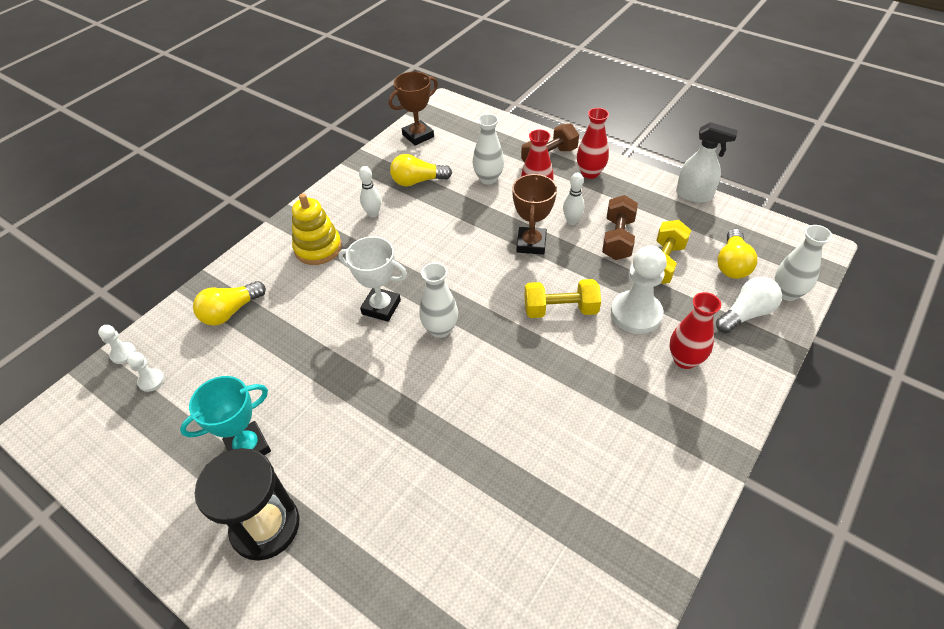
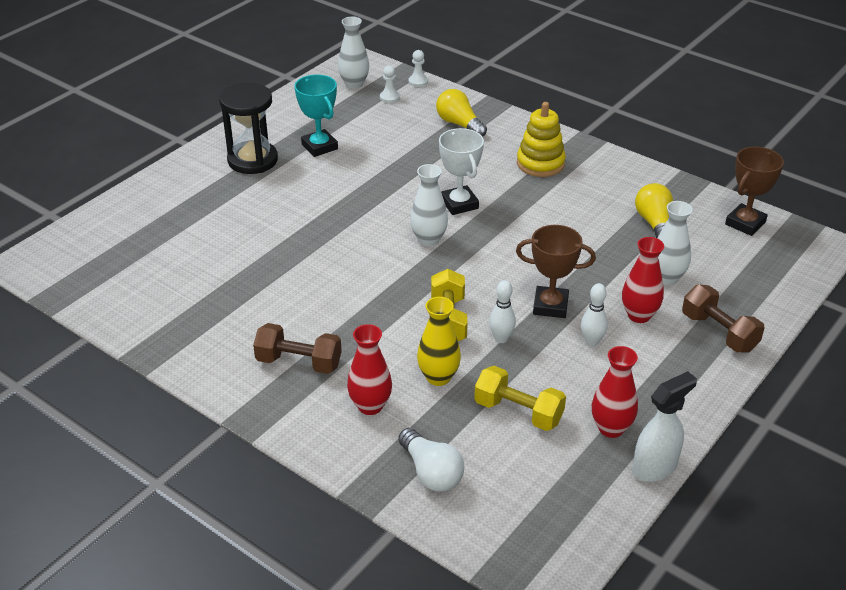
camera: 90 degrees right, 10 degrees down
white trophy [338,236,407,322] -> white trophy turned 45 degrees counterclockwise [439,128,484,215]
white bowling pin [359,166,381,218] -> white bowling pin moved to [489,280,516,343]
brown trophy [389,71,438,146] -> brown trophy turned 75 degrees clockwise [725,147,784,236]
red vase [577,108,609,179] -> red vase moved to [592,346,638,438]
brown dumbbell [602,195,638,260] -> brown dumbbell moved to [253,323,342,374]
white pawn [611,246,667,334] -> yellow vase [417,297,461,386]
white spray bottle [676,122,738,203] -> white spray bottle turned 150 degrees counterclockwise [633,371,697,482]
yellow light bulb [717,229,757,279] -> none
white vase [775,225,832,301] -> white vase moved to [338,17,369,89]

